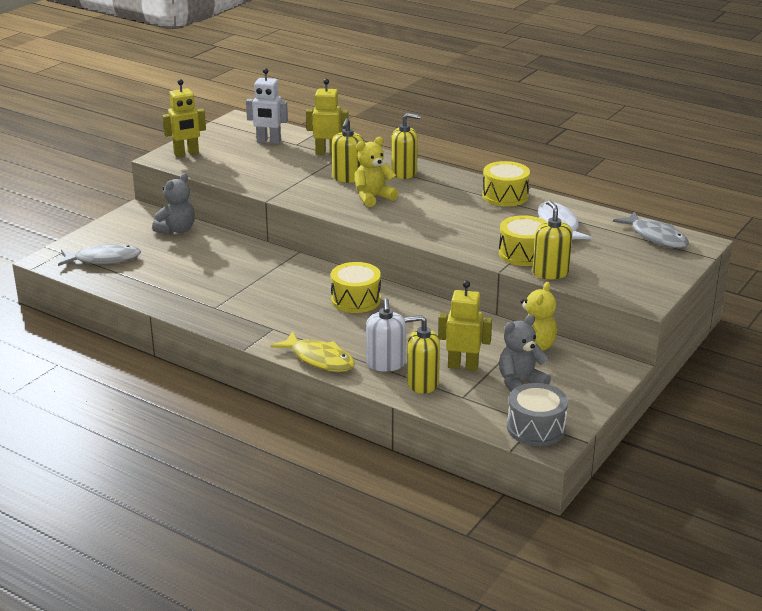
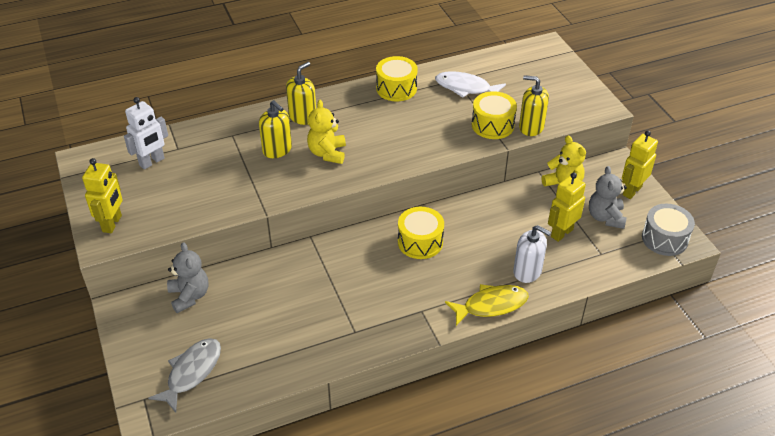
camera: 55 degrees left, 15 degrees up
yellow robot [306,79,349,155] -> yellow robot moved to [622,130,658,199]
yellow soap dispenser [405,315,440,394] -> none
grey fish [613,212,689,249] -> none

